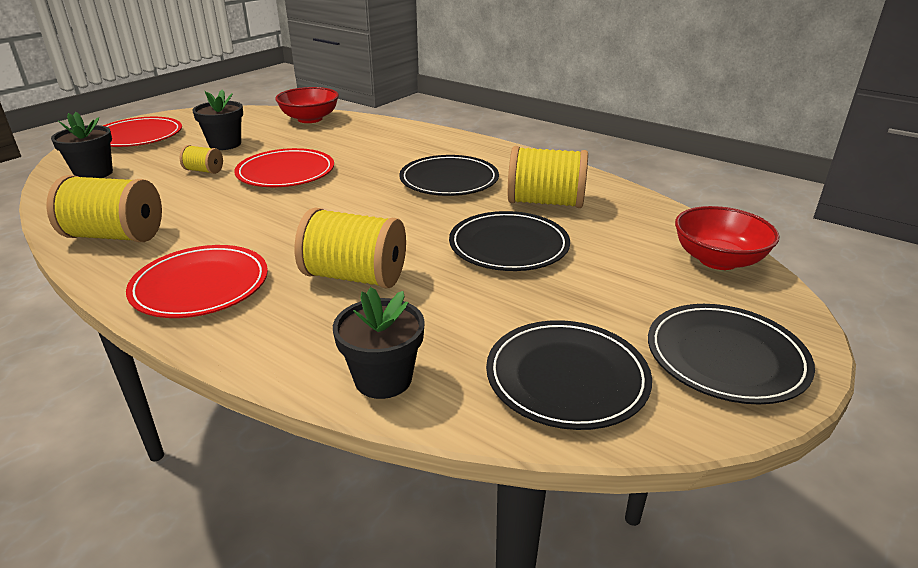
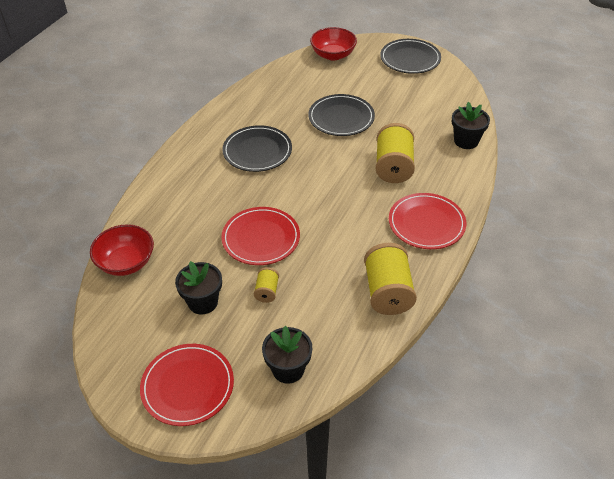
camera: 100 degrees left, 15 degrees up
black plate [486,320,652,430] -> none
yellow spool [508,146,588,208] -> none

